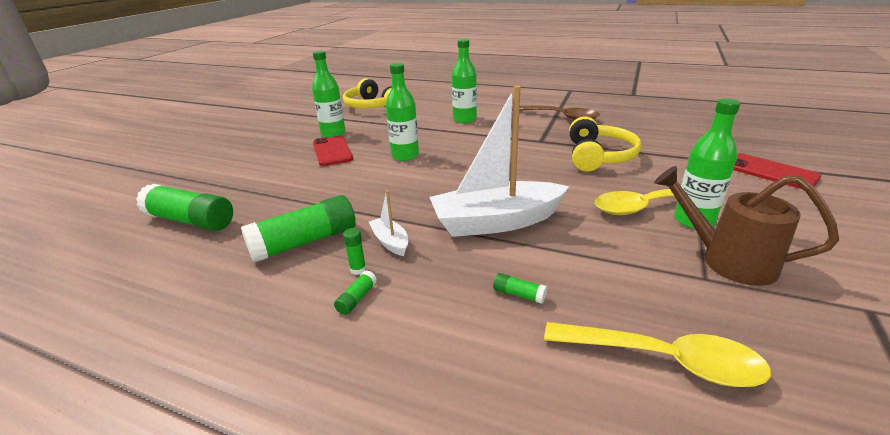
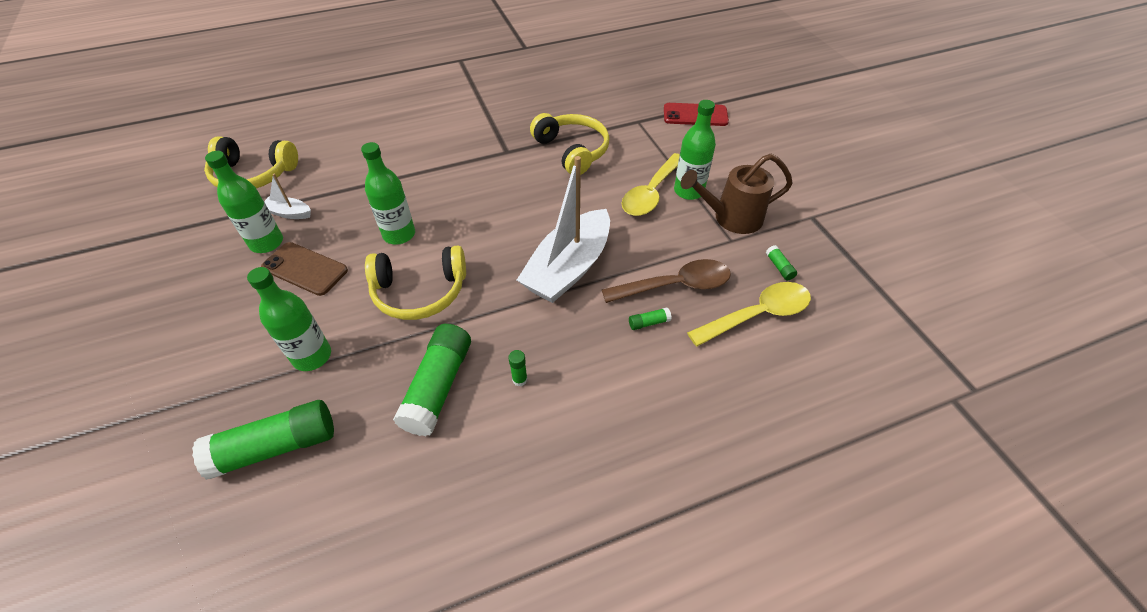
camera: 45 degrees left, 20 degrees up
red phone [313,136,353,166] -> brown phone [261,242,348,296]
green glue stick [334,271,377,315] -> green glue stick moved to [766,245,797,280]
white boat [369,190,408,256] -> white boat moved to [264,174,311,219]
green bottle [452,39,477,123] -> green bottle moved to [247,267,331,371]
brown spoon [512,106,600,120] -> brown spoon moved to [602,259,731,303]
none -> yellow headphones [365,246,466,320]

